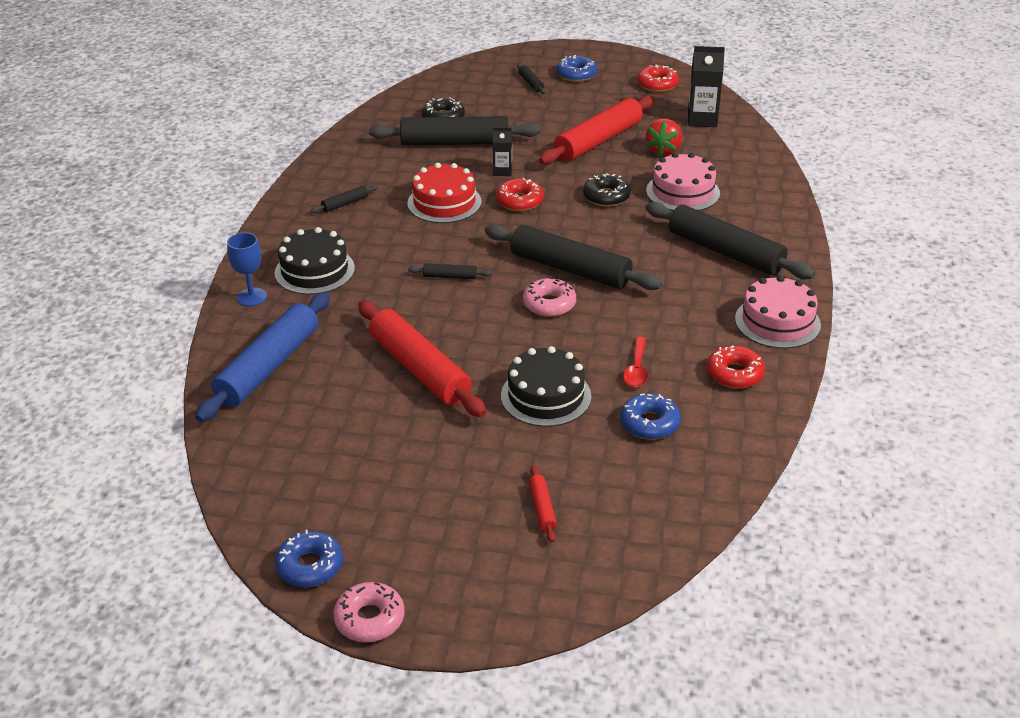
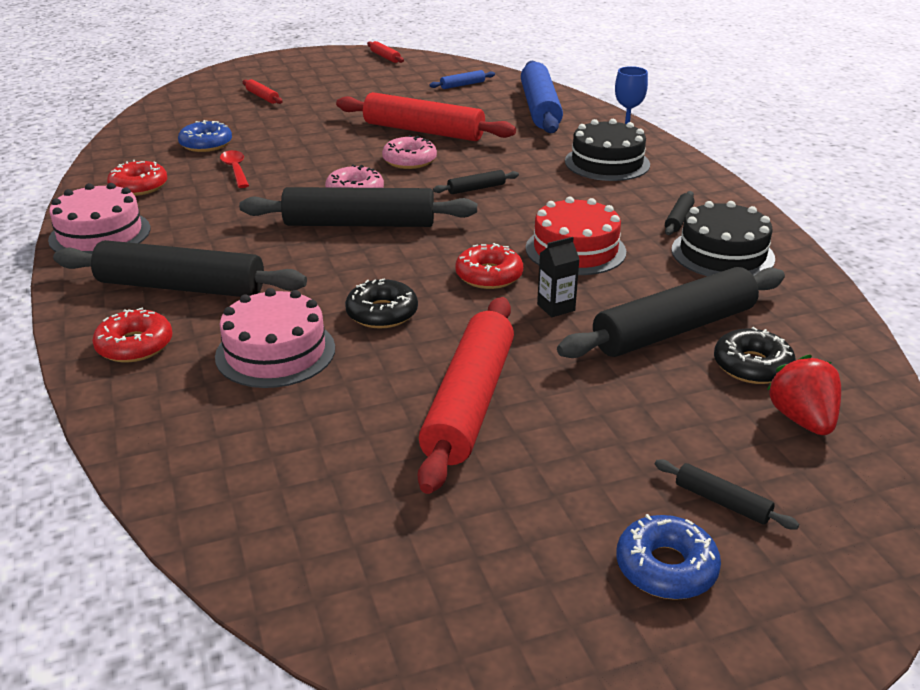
camera: 150 degrees right, 5 degrees down
blue donut [275,530,343,587] -> red rolling pin [367,41,404,63]
pink donut [333,582,404,642] -> pink donut moved to [382,135,437,169]
black cake [501,346,591,427] -> black cake moved to [671,201,775,276]
red donut [637,64,679,92] -> red donut moved to [92,308,173,363]
red strawberry [646,119,682,156] -> red strawberry moved to [767,355,841,435]
black carton [688,46,725,127] -> none
none -> blue rolling pin [429,70,495,89]

